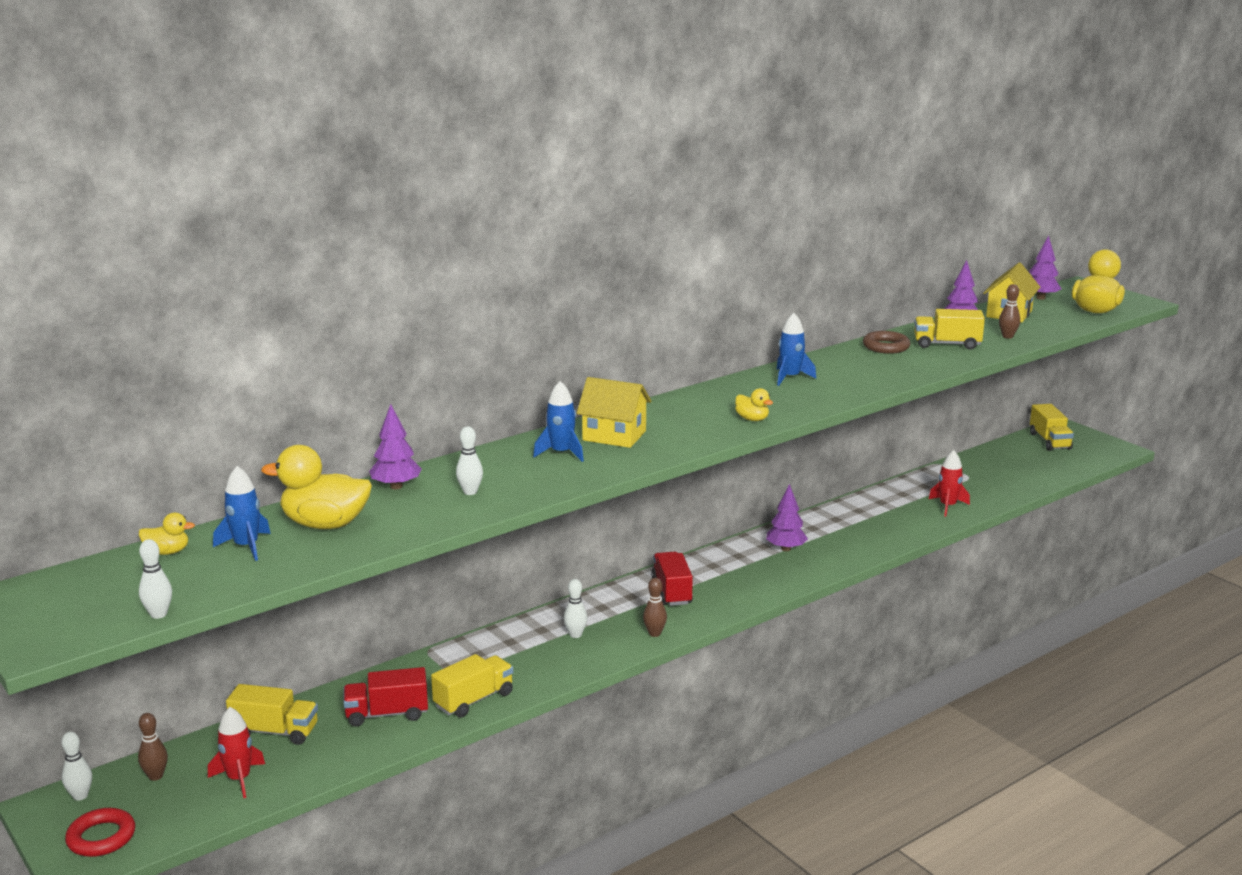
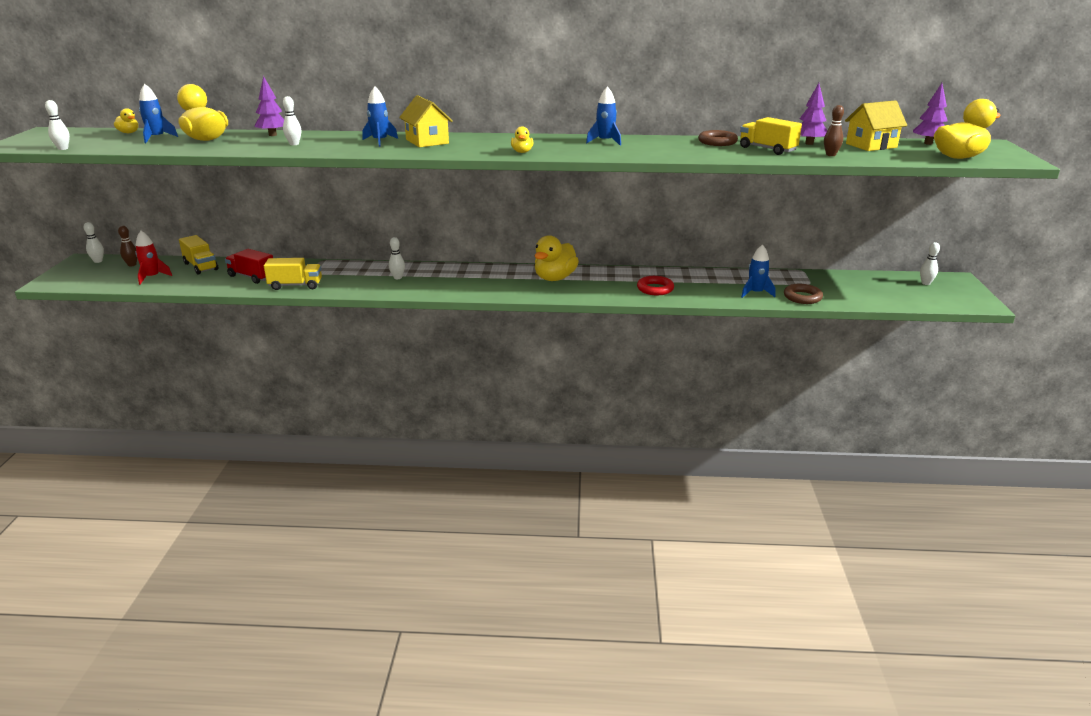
camera: 40 degrees right, 5 degrees up
red ring [65,808,135,857] -> red ring moved to [637,276,674,295]
brown bowling pin [643,578,667,637] -> none
red truck [651,552,693,606] -> none
purple tree [766,484,808,551] -> none
red rocket [929,450,970,516] -> blue rocket [741,244,775,298]
yellow truck [1030,404,1074,451] -> white bowling pin [920,242,940,285]
none -> yellow duck [534,235,579,281]
none -> brown ring [784,284,823,304]

